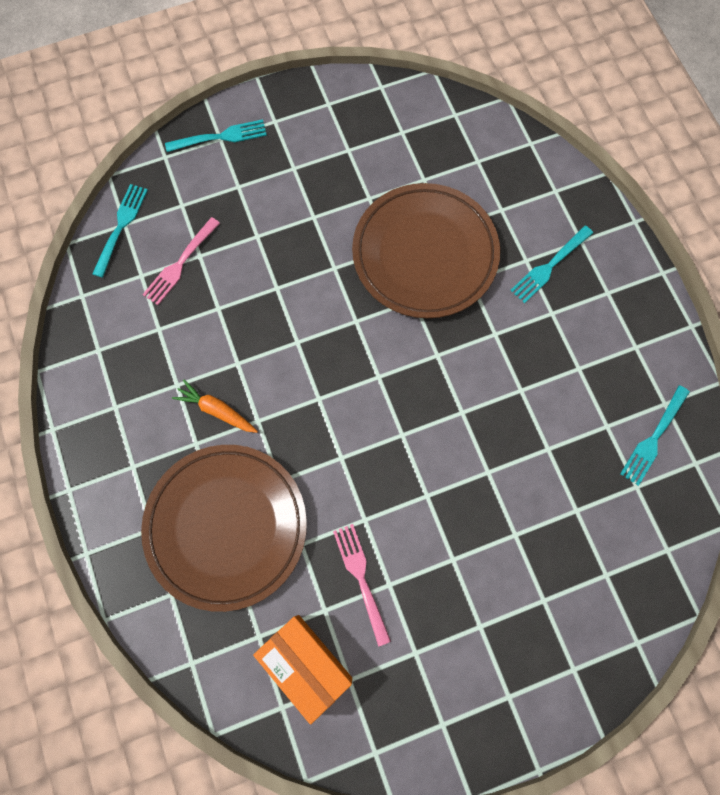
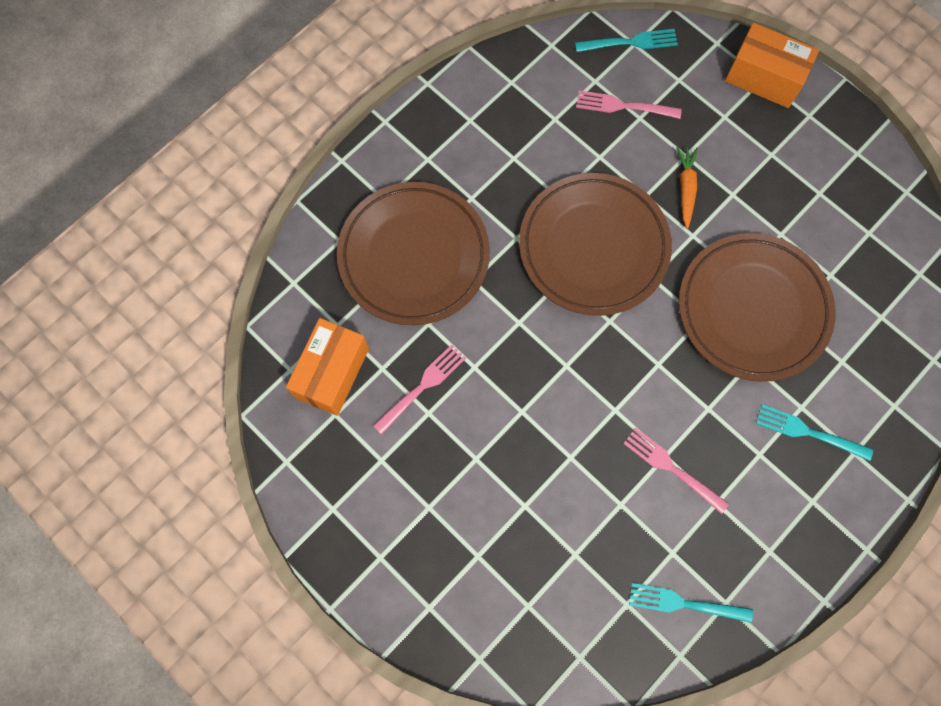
camera: 65 degrees right, 0 degrees up
turquoise fork [165,119,267,152] -> orange box [725,23,819,108]
orange carrot [172,380,258,433] -> orange carrot moved to [676,147,698,229]
none -> brown plate [519,173,672,316]
none -> pink fork [623,428,729,514]

